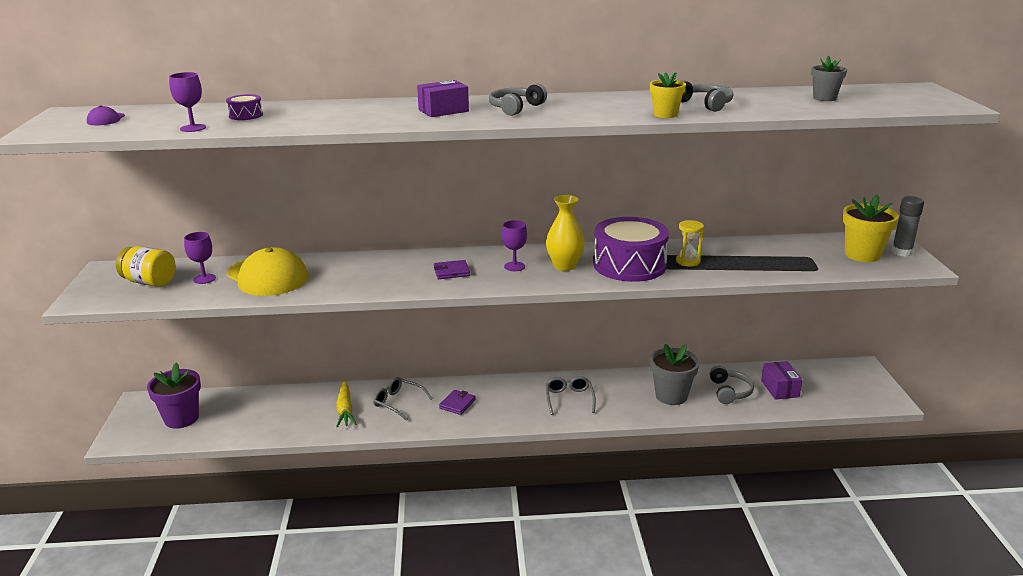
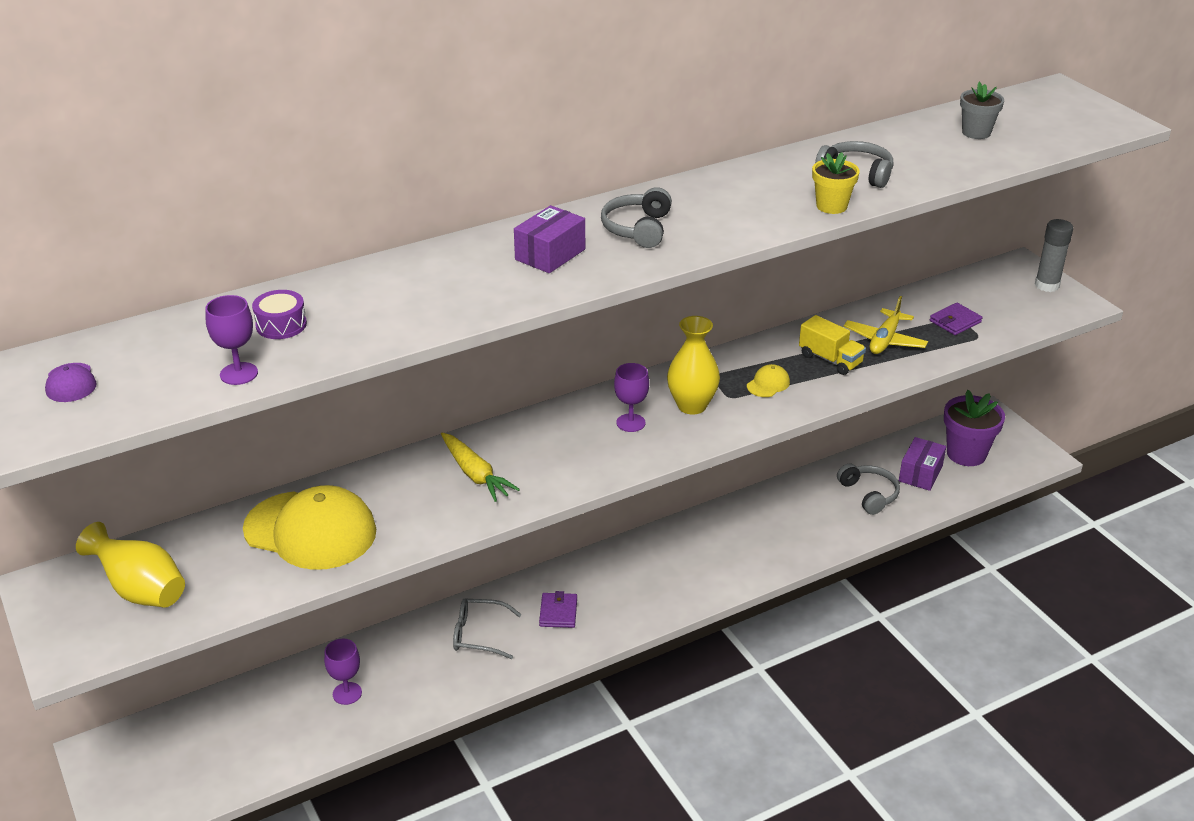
camera: 25 degrees left, 10 degrees up
yellow jar [116,246,176,287] -> yellow vase [76,522,185,608]
purple flower pot [147,363,201,429] -> purple flower pot moved to [944,390,1005,466]
purple goblet [184,232,216,284] -> purple goblet moved to [324,639,362,705]
yellow carrot [336,381,356,427] -> yellow carrot moved to [441,432,520,502]
purple wallet [434,260,470,279] -> purple wallet moved to [930,303,983,335]
grey glasses [546,376,596,415] -> none
purple drum [594,217,669,282] -> yellow cap [747,364,790,397]
grey flower pot [650,344,699,405] -> none
yellow hourglass [676,220,704,266] -> yellow truck [799,315,866,375]
purple box [761,361,803,400] -> purple box turned 60 degrees clockwise [899,437,946,491]
yellow flower pot [842,195,899,262] -> none
none -> yellow plane [844,296,928,354]

